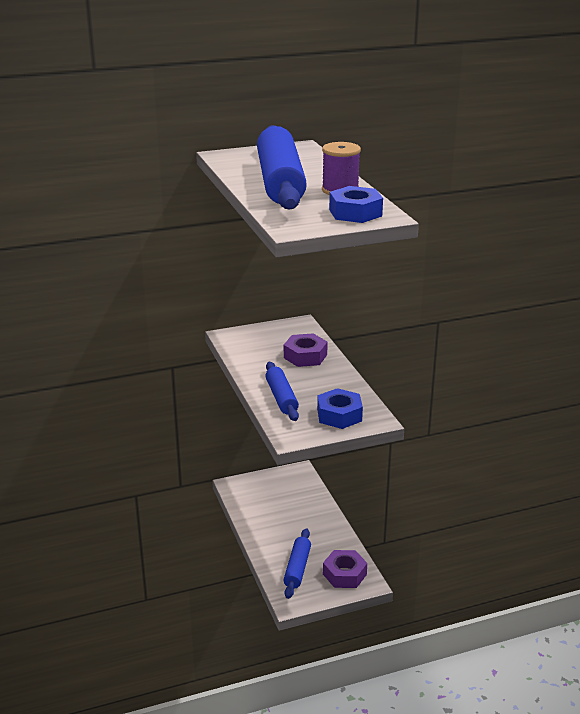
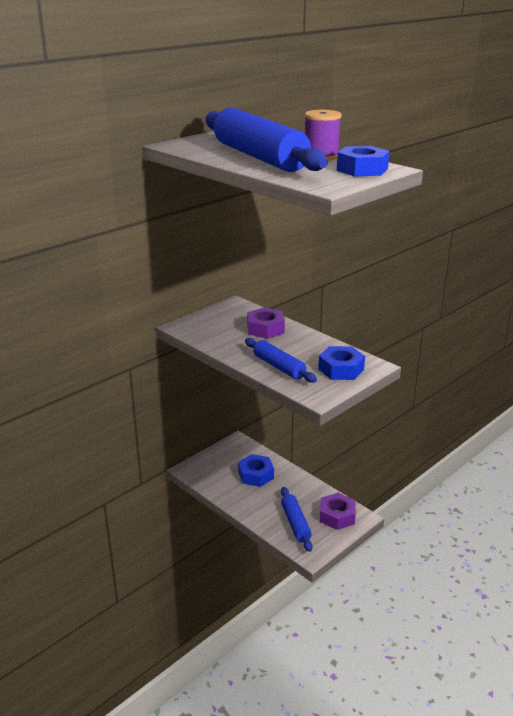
camera: 25 degrees left, 0 degrees up
none -> blue nut [238,454,274,487]

